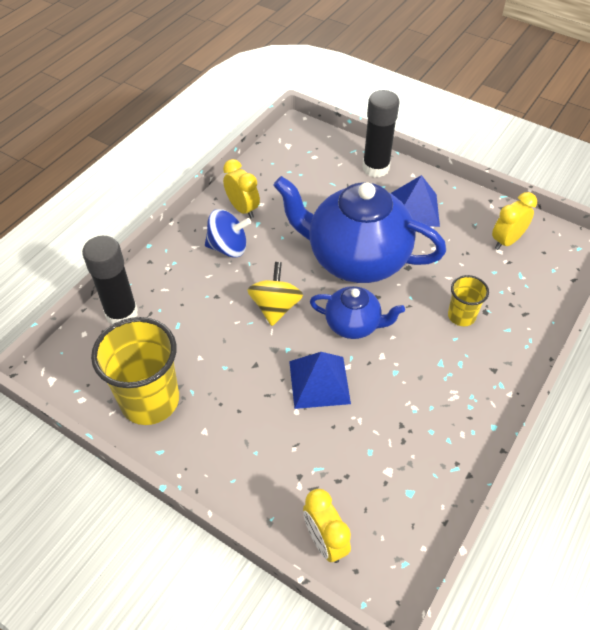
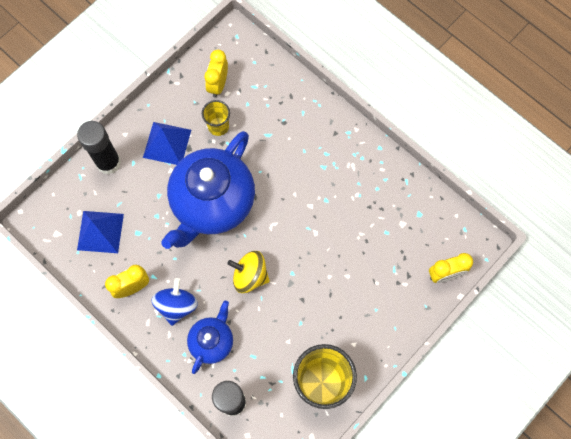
camera: 80 degrees left, 20 degrees up
blue pyramid [289,352,351,409] -> blue pyramid moved to [77,211,124,253]
blue teapot [310,286,405,339] -> blue teapot moved to [187,301,233,374]
yellow cup [448,275,489,326] -> yellow cup moved to [202,100,230,136]
yellow clock [492,192,537,250] -> yellow clock turned 45 degrees clockwise [204,50,228,98]

